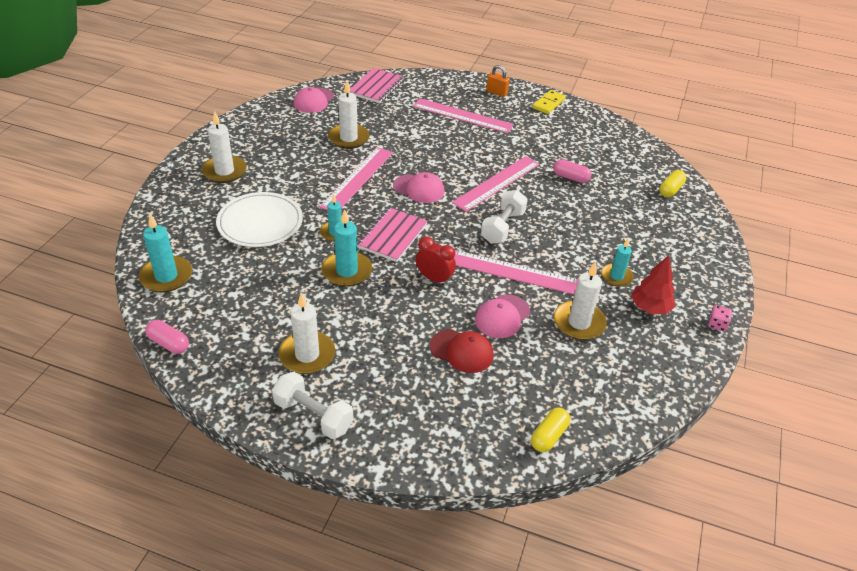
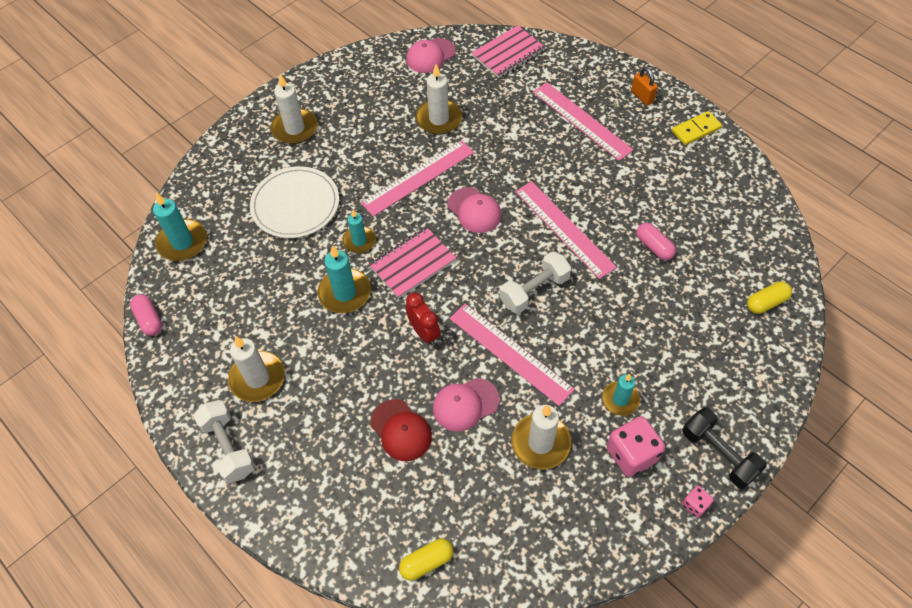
camera: 30 degrees right, 15 degrees up
pink ruler [452,156,540,212] -> pink ruler turned 75 degrees clockwise [515,181,617,279]
red tree [631,255,675,314] -> pink dice [607,416,665,477]
none -> black dumbbell [682,407,767,489]

